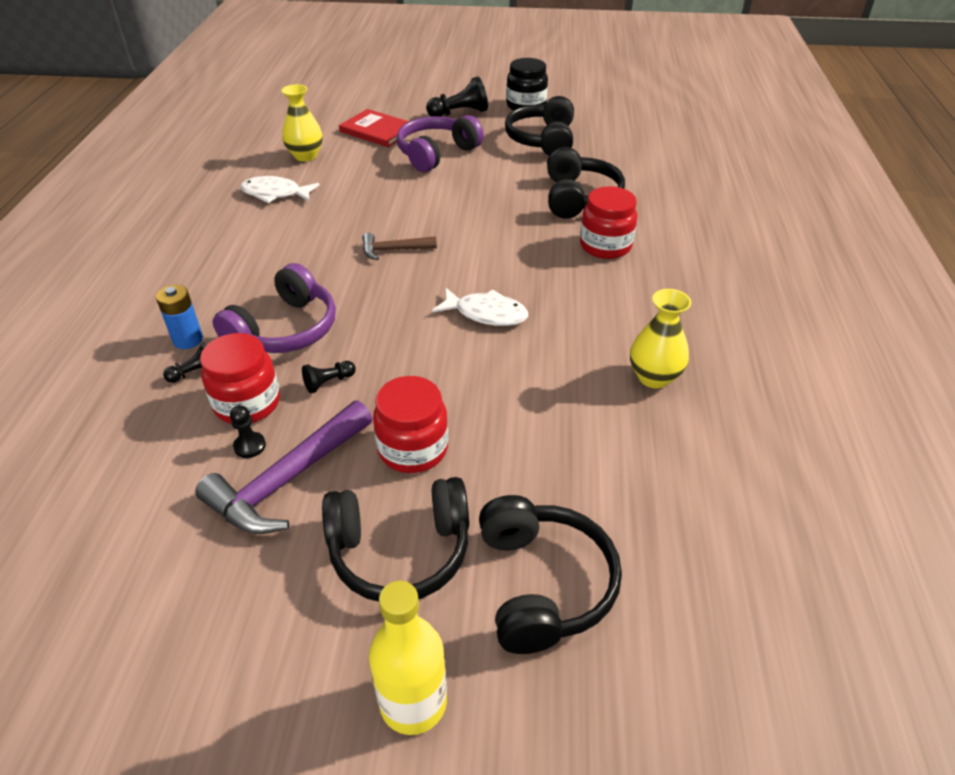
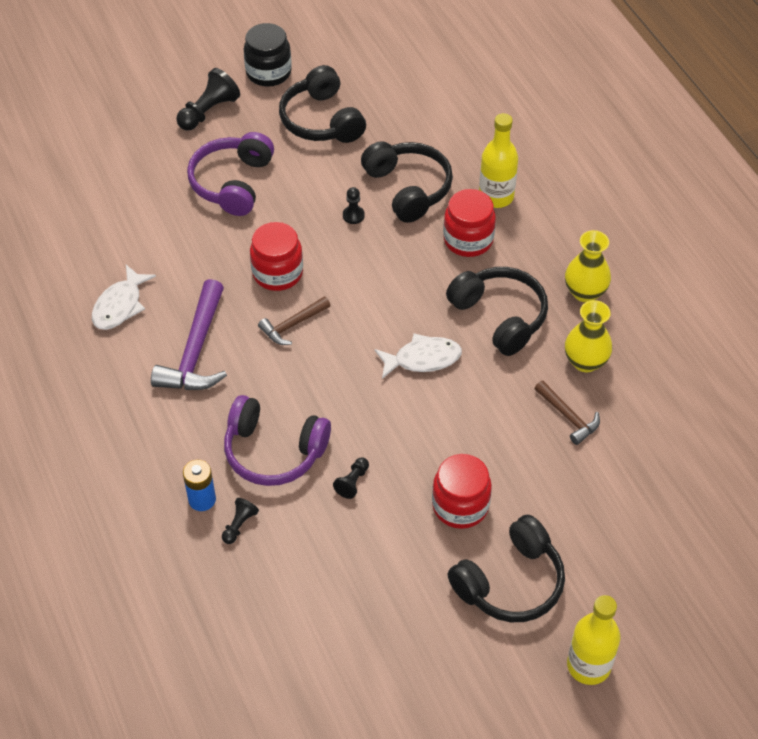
camera: 30 degrees left, 10 degrees up
purple hammer [195,400,373,534] -> purple hammer moved to [151,279,227,390]
red jar [200,333,280,424] -> red jar moved to [250,222,303,291]
purple headphones [213,263,336,353] -> purple headphones turned 105 degrees clockwise [224,395,331,486]
black pawn [230,405,266,458] -> black pawn moved to [343,187,365,224]
white fish [240,176,319,203] -> white fish turned 45 degrees counterclockwise [92,265,156,330]
yellow vase [281,84,323,162] -> yellow vase moved to [565,230,611,302]
red book [339,109,409,147] -> none
black headphones [479,495,622,654] -> black headphones moved to [446,267,548,356]
none -> yellow bottle [479,113,518,208]
none -> brown hammer [534,381,600,445]

